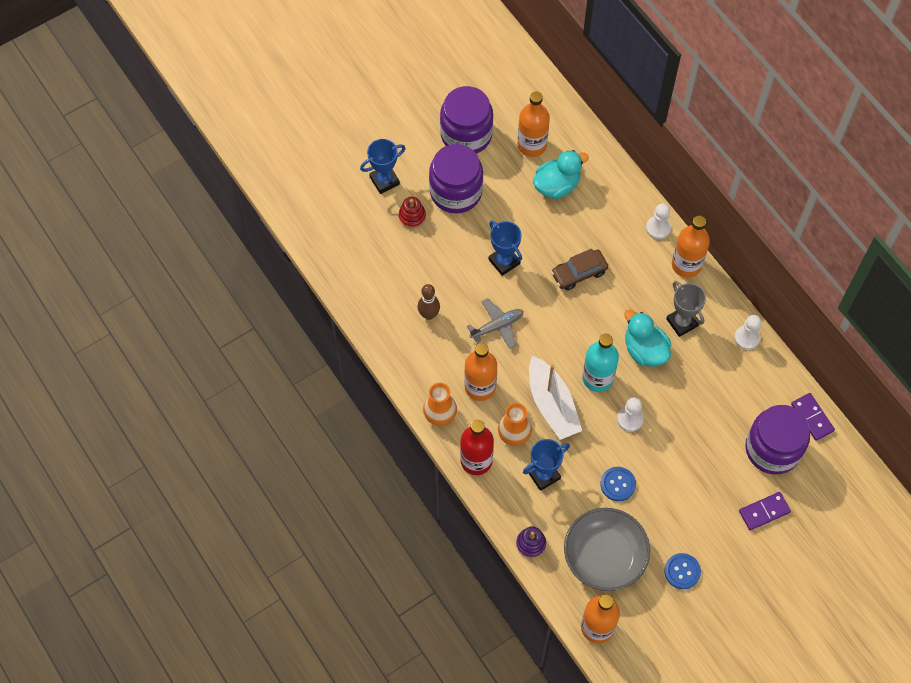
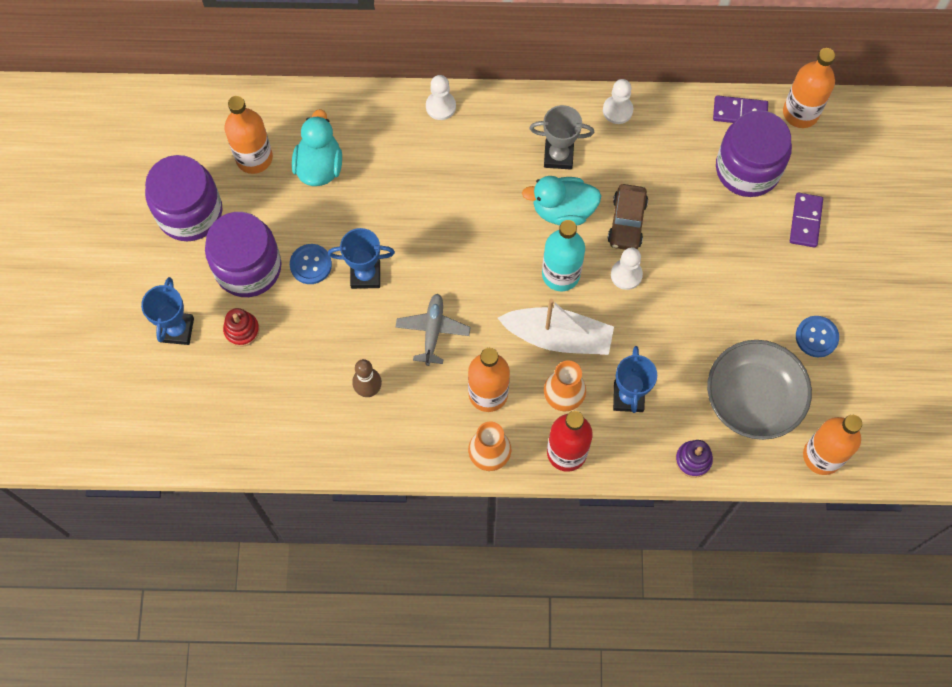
camera: 55 degrees left, 5 degrees up
brown car [551,249,608,291] -> brown car moved to [607,184,648,250]
blue button [601,467,636,501] -> blue button moved to [290,244,332,284]
orange bottle [672,216,710,278] -> orange bottle moved to [783,48,835,128]

